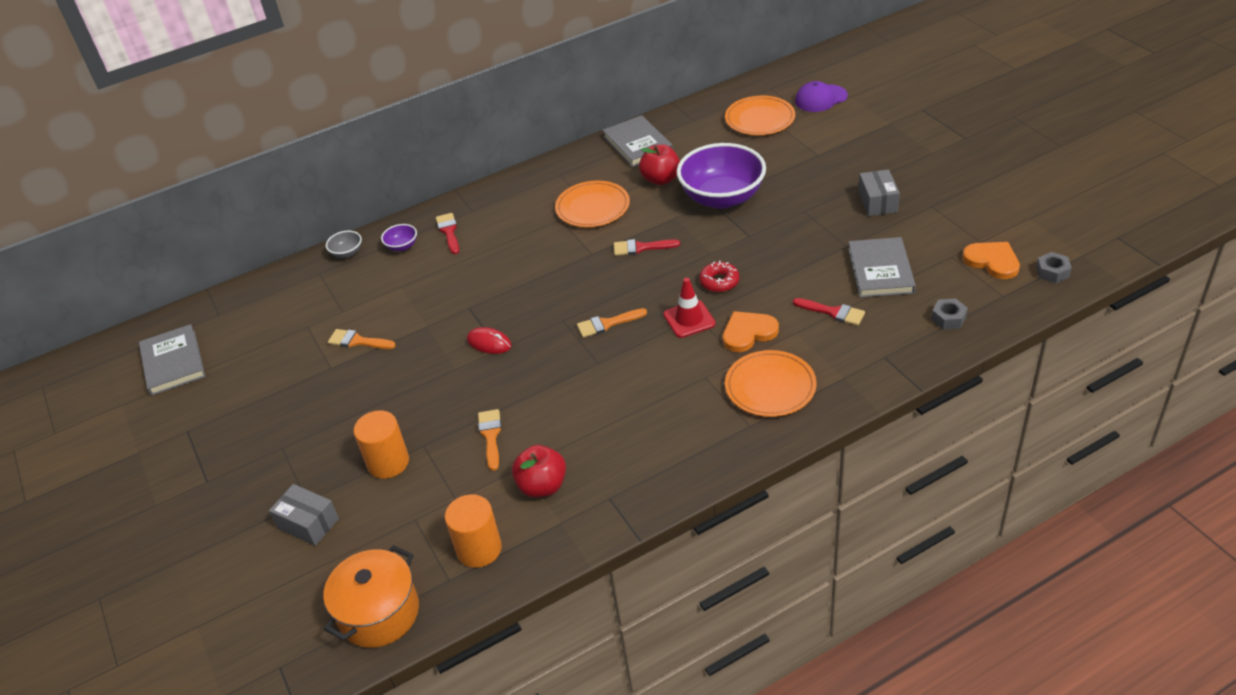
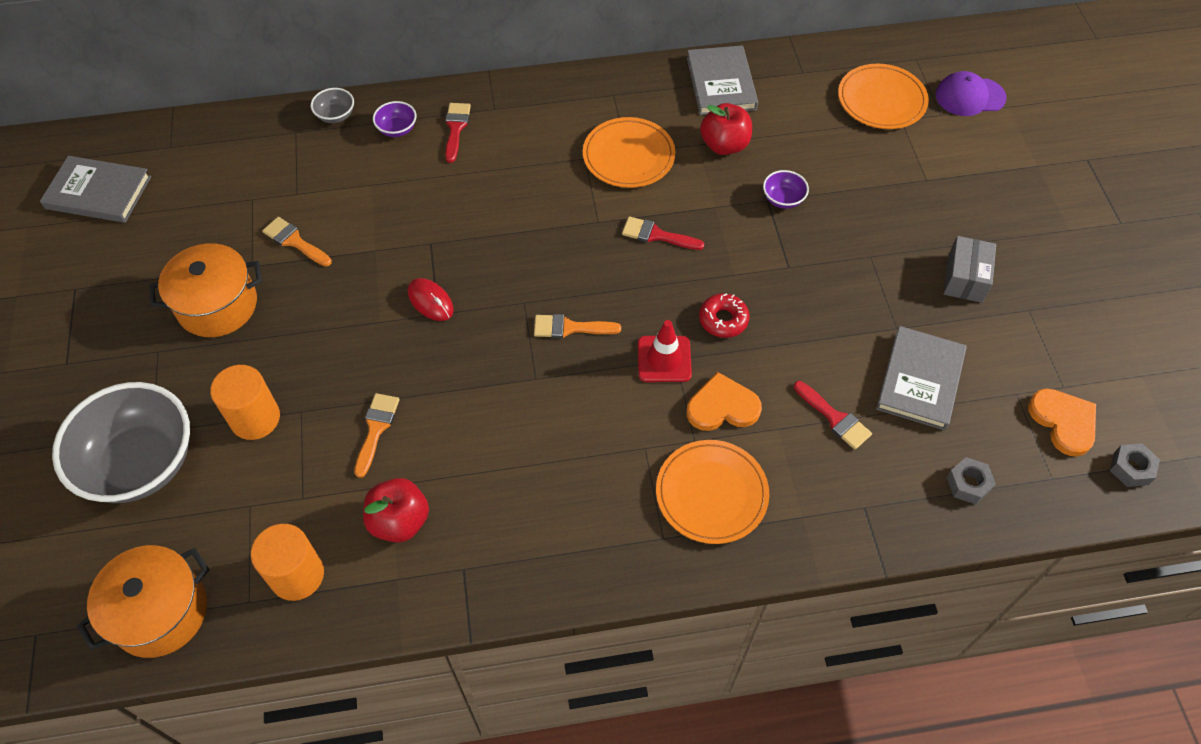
camera: 15 degrees right, 15 degrees up
grey book [139,324,205,396] -> grey book turned 75 degrees counterclockwise [40,156,151,223]
grey box [269,484,339,546] -> grey bowl [52,382,190,503]
purple bowl [677,143,766,209] -> purple bowl [763,170,809,209], size x0.41
none -> orange pot [149,243,262,337]

